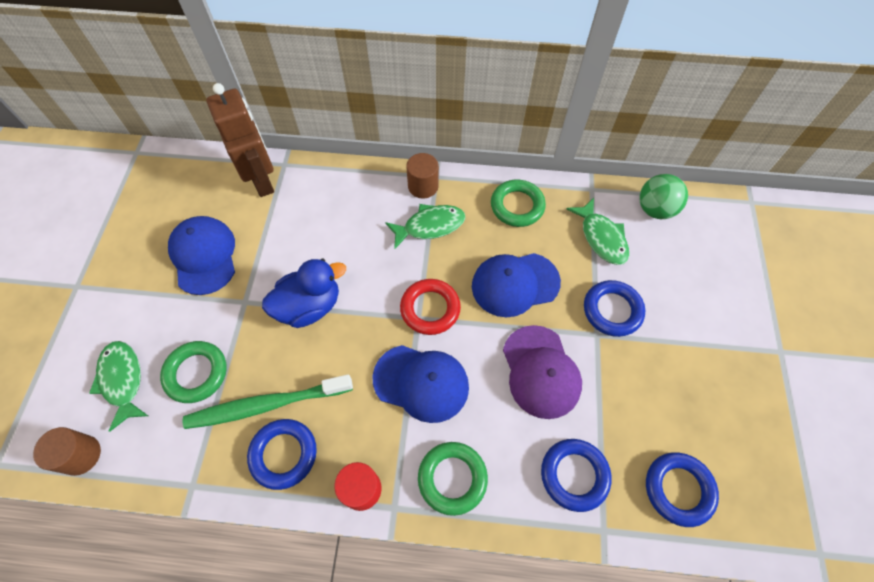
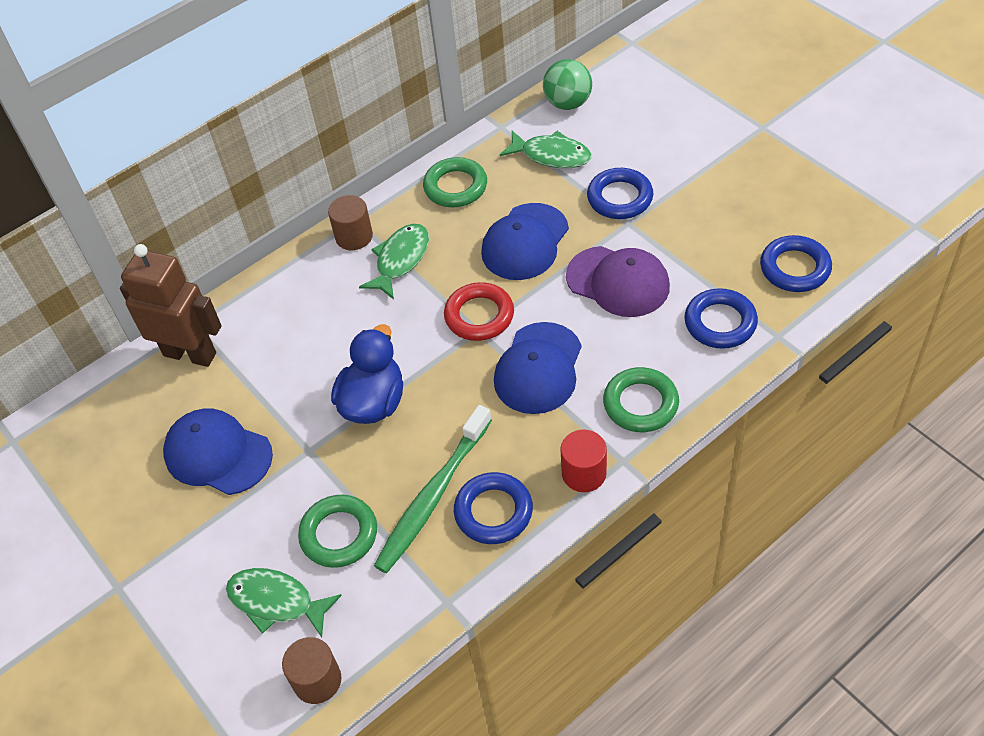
camera: 40 degrees left, 10 degrees down
blue cap [373,345,469,423] -> blue cap turned 135 degrees clockwise [494,322,582,414]

